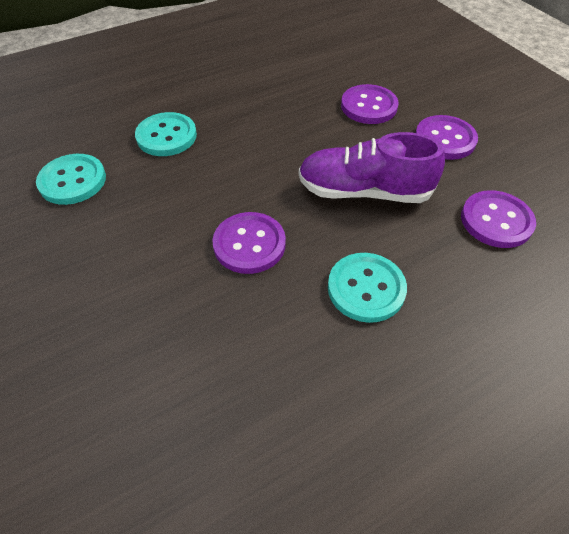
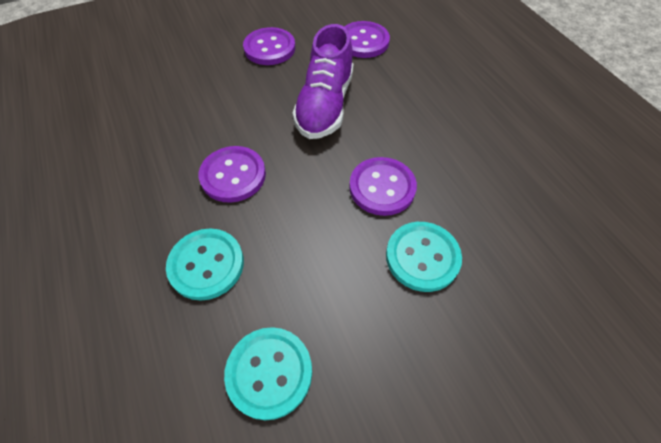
camera: 85 degrees left, 5 degrees up
turquoise button [328,253,407,323] -> turquoise button moved to [386,222,462,292]
purple button [341,84,399,124] -> purple button moved to [199,146,266,203]

